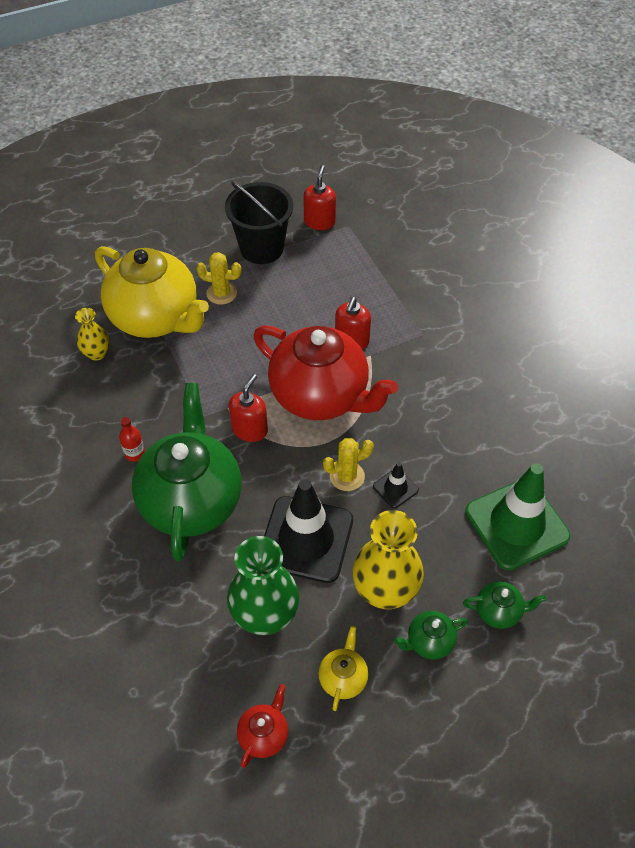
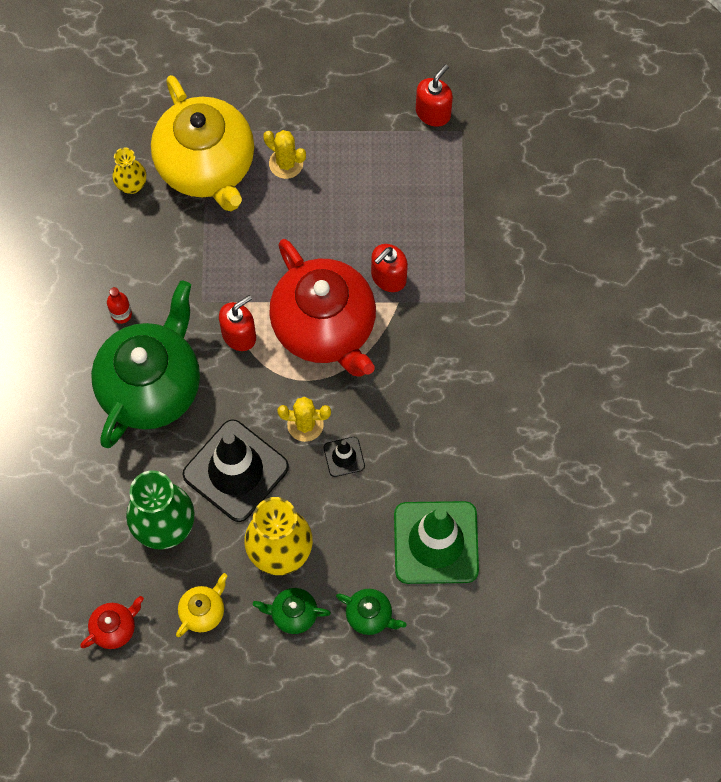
camera: 25 degrees right, 15 degrees up
black bucket [225,181,293,264] -> none

